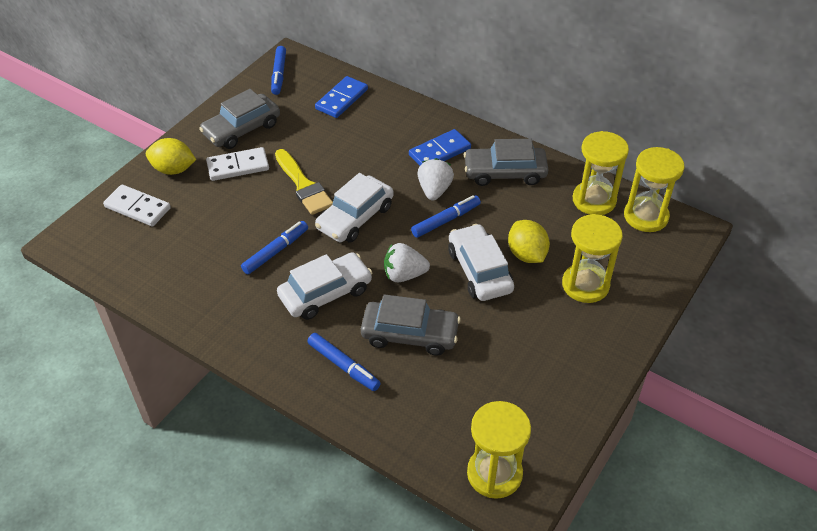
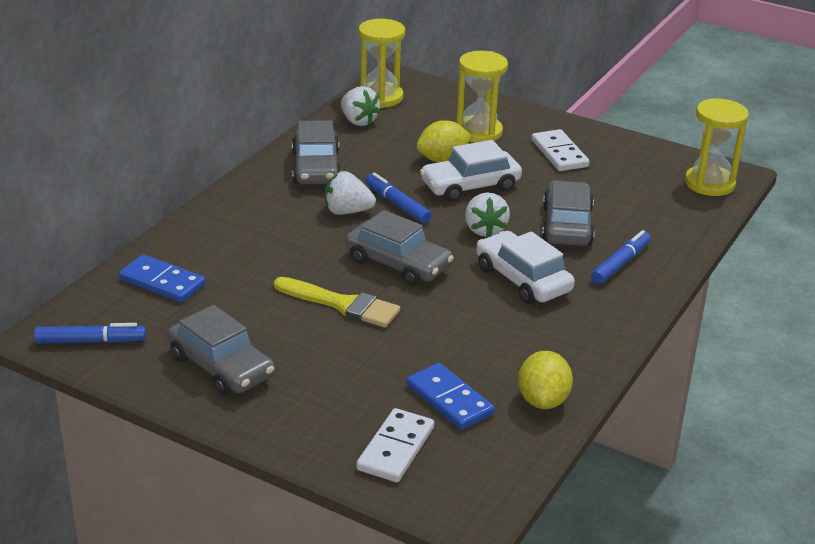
camera: 95 degrees left, 15 degrees down
yellow lemon [146,138,196,175] -> yellow lemon moved to [518,351,573,409]
white domino [206,147,269,181] -> white domino moved to [532,129,589,171]
blue marker [241,221,308,274] -> none
yellow brush [275,149,333,215] -> yellow brush turned 60 degrees clockwise [274,277,400,328]
white car [315,173,394,243] -> grey car [345,210,454,286]
blue domino [409,129,471,166] -> blue domino moved to [407,363,495,430]
yellow hourglass [573,131,629,215] -> white strawberry [341,86,381,126]

